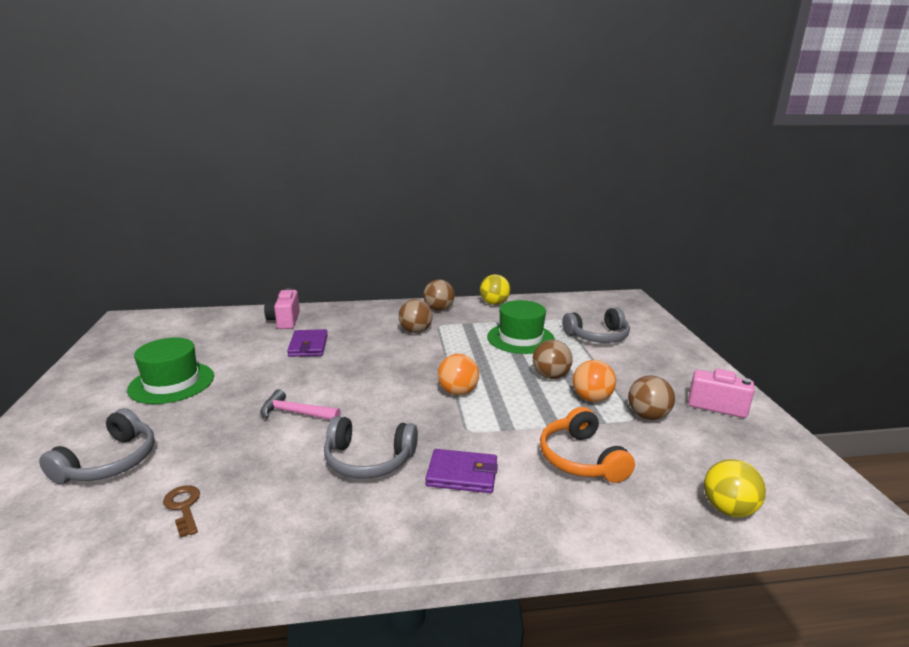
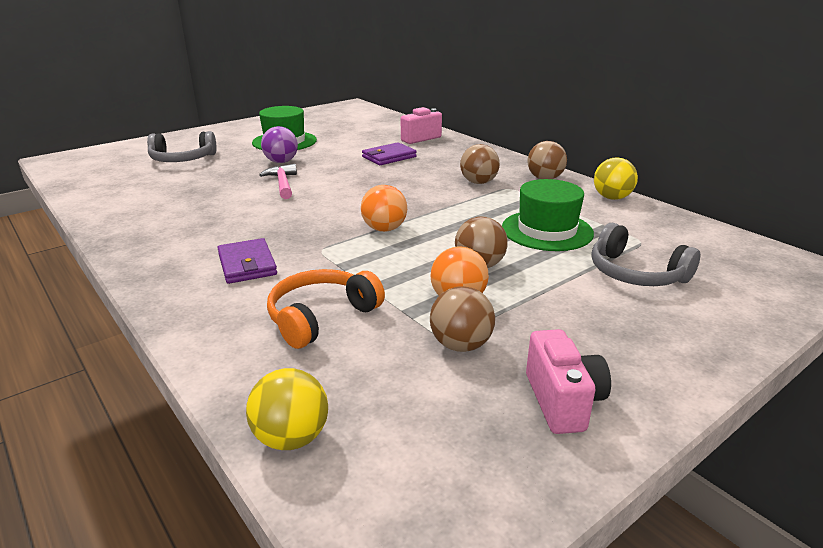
camera: 60 degrees right, 5 degrees up
brown key [163,485,200,538] -> none
grey headphones [324,416,418,479] -> none
none -> purple ball [261,126,298,163]

